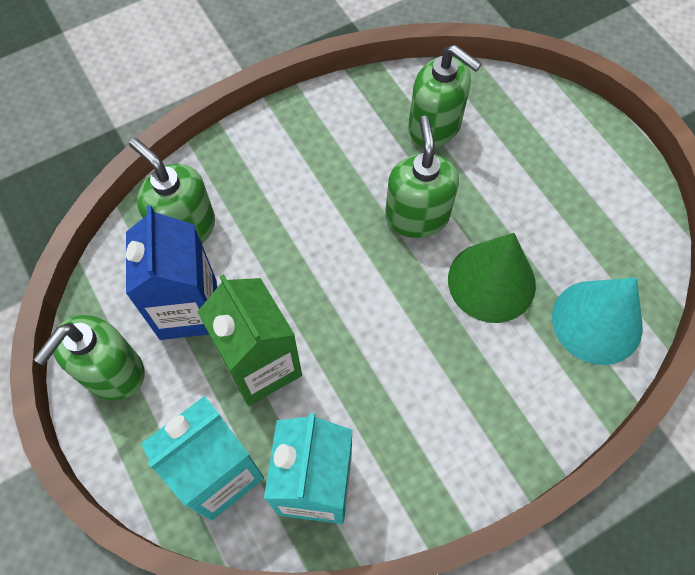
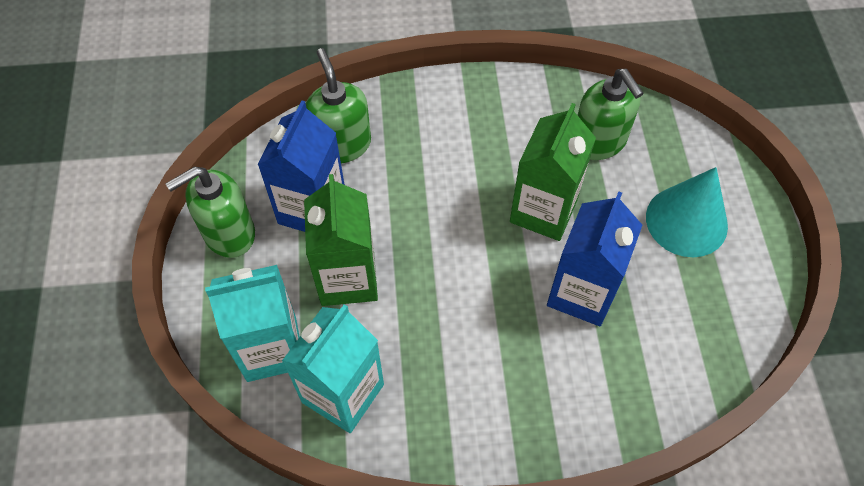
camera: 25 degrees right, 5 degrees down
green soap dispenser [385,116,459,238] -> green carton [510,103,596,241]
green cone [448,233,536,323] -> blue carton [547,191,642,326]
turquoise cone [552,278,643,365] -> turquoise cone moved to [646,167,728,257]

